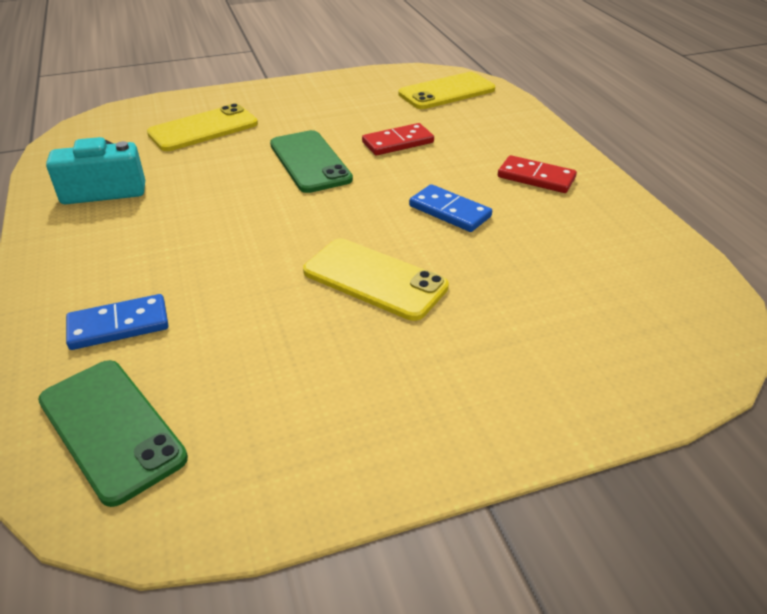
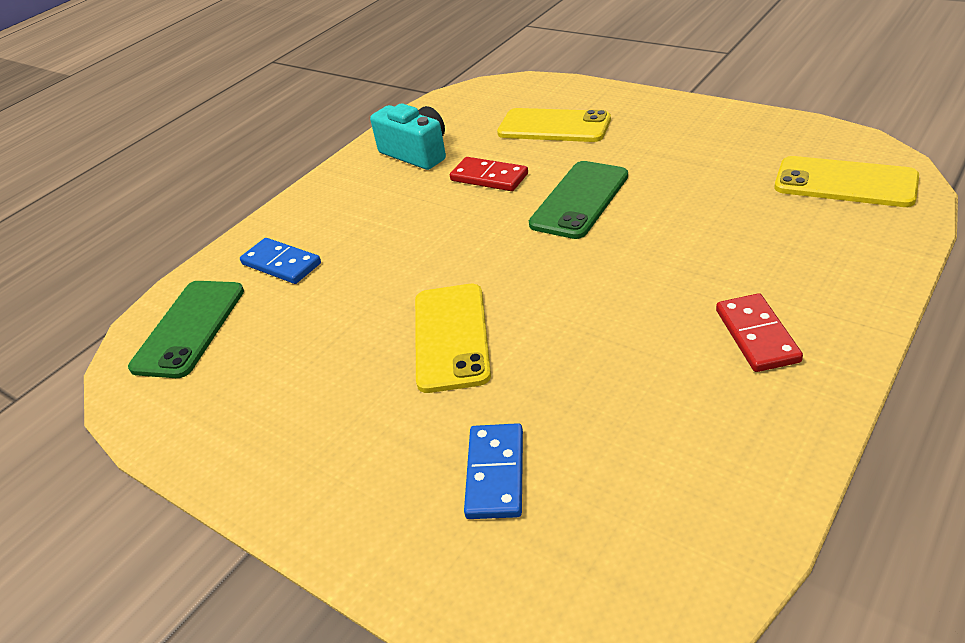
camera: 60 degrees right, 0 degrees up
red domino [362,123,434,155] -> red domino moved to [450,157,528,191]
blue domino [409,184,492,232] -> blue domino moved to [464,423,523,519]

